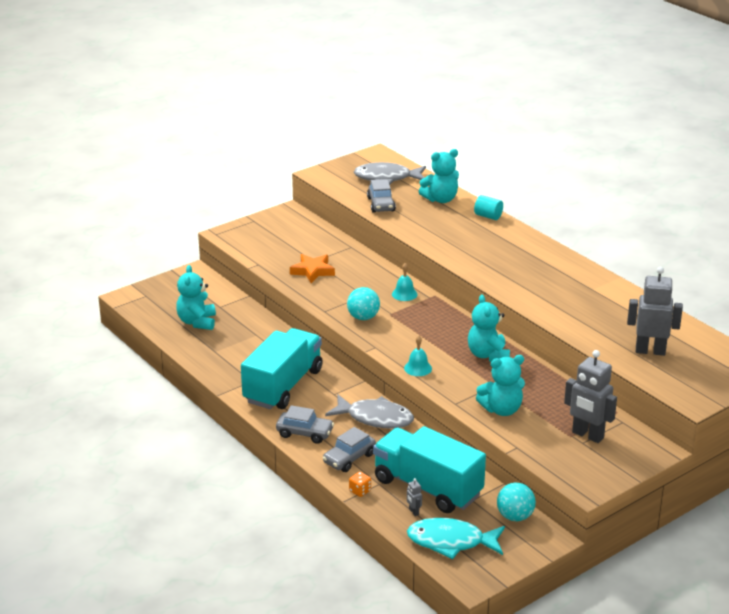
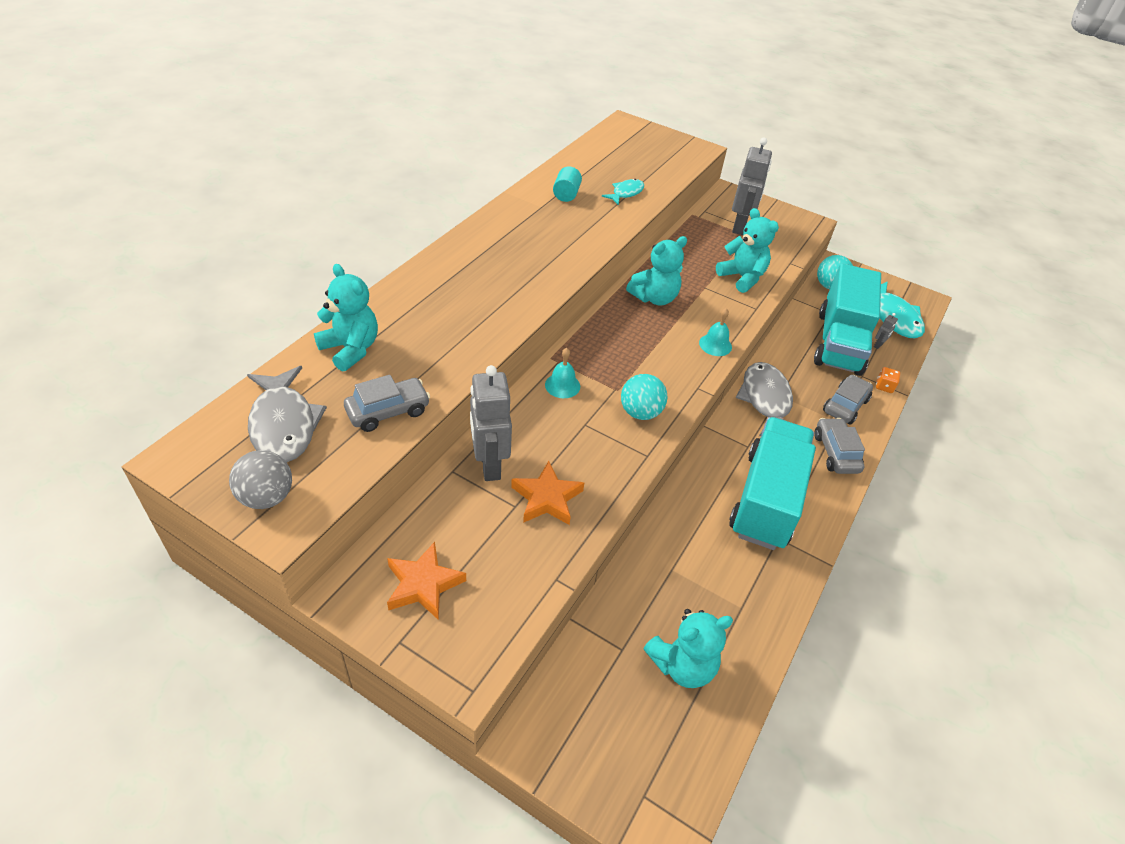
camera: 115 degrees left, 15 degrees up
turquoise truck [241,328,323,409] -> turquoise truck turned 105 degrees clockwise [729,417,816,550]
grey car [322,427,376,472] -> grey car turned 75 degrees counterclockwise [823,375,873,425]
turquoise cylinder [474,195,503,220] -> turquoise cylinder moved to [553,166,582,202]
grey robot [627,267,683,356] -> grey robot moved to [470,365,512,481]
none -> grey ball [229,450,292,509]
none -> orange star [387,542,466,620]
none -> turquoise fish [602,179,644,205]

